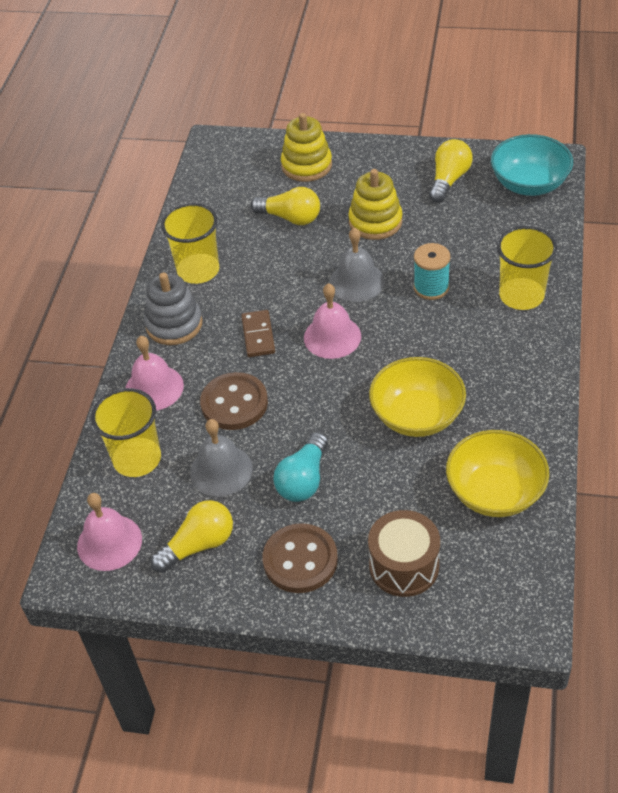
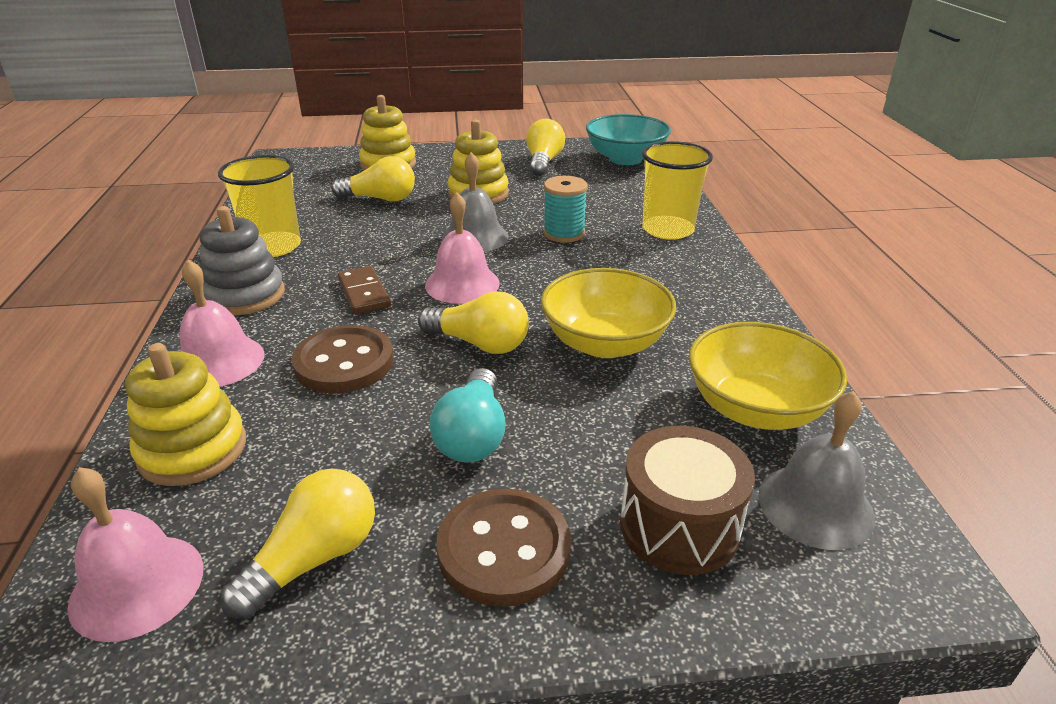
camera: 20 degrees left, 15 degrees down
yellow cup [91,388,161,477] -> yellow stacking toy [125,343,246,486]
grey bell [190,419,253,497] -> grey bell moved to [758,391,875,550]
none -> yellow light bulb [418,291,529,354]

